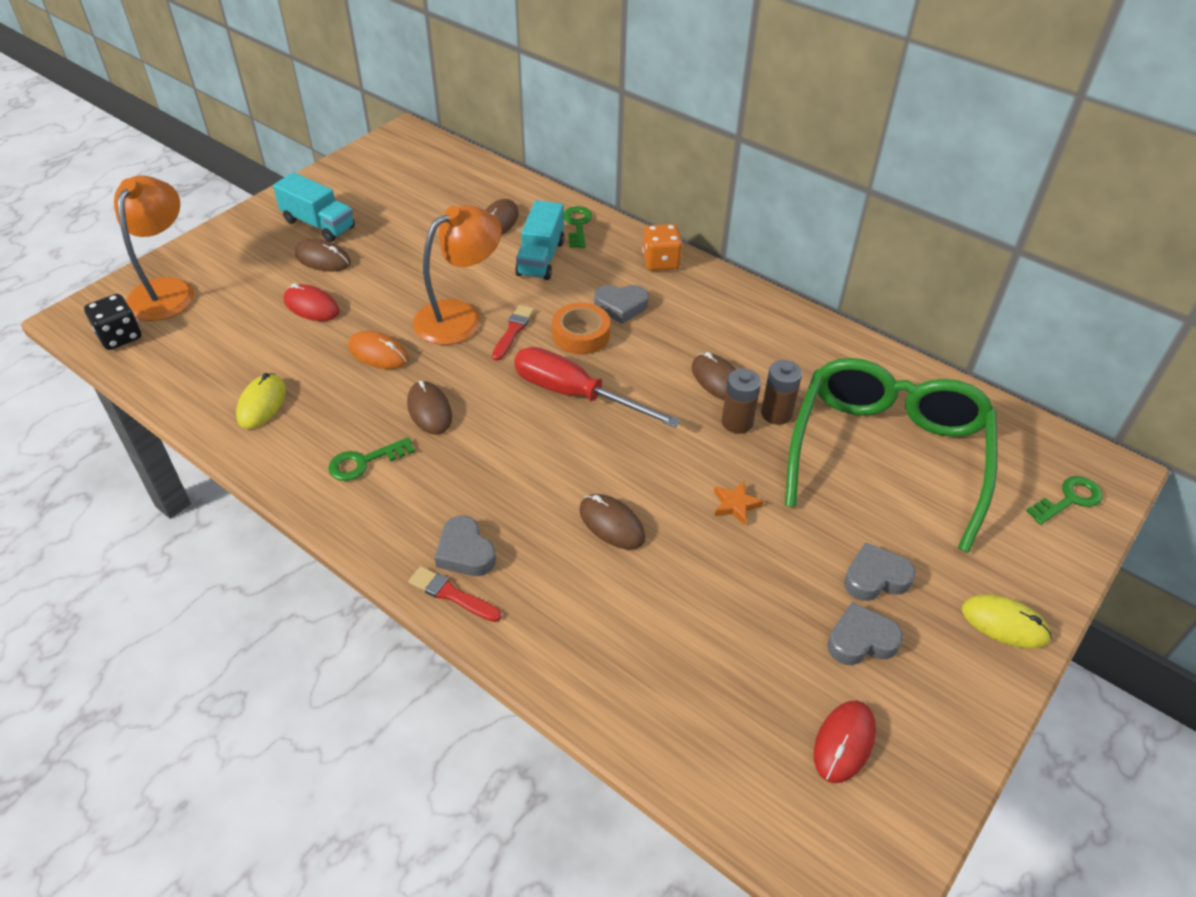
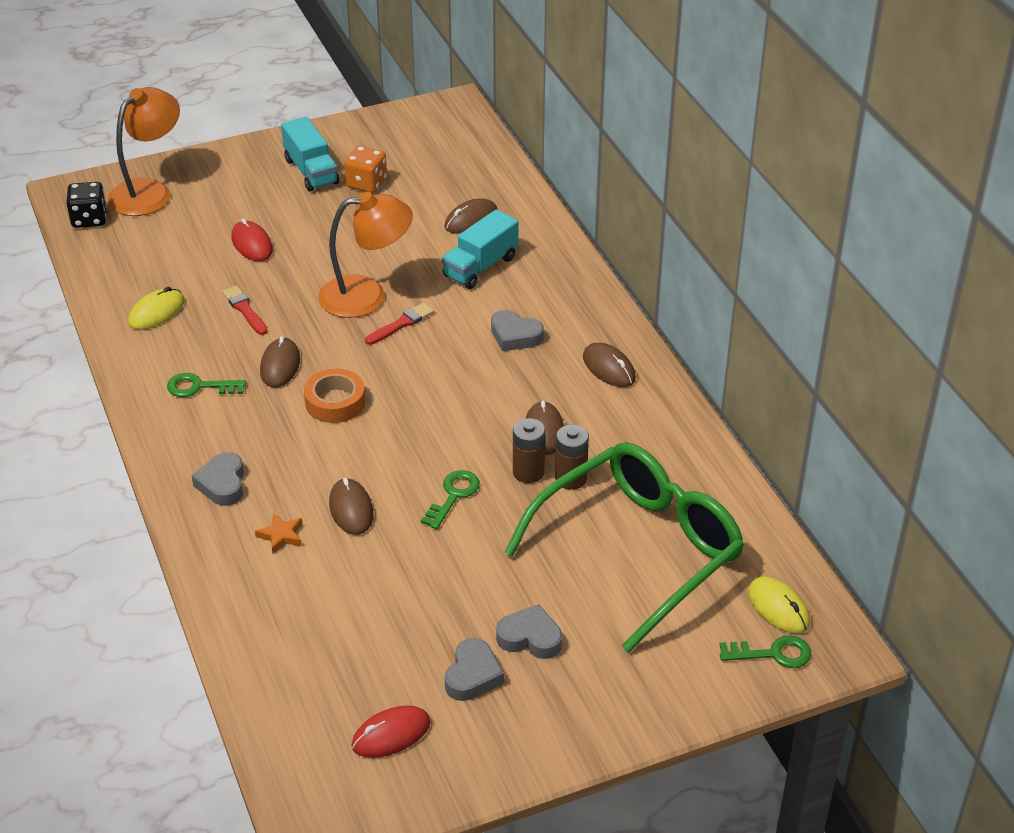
camera: 30 degrees right, 5 degrees down
brown mouse [295,239,351,272] -> brown mouse moved to [583,343,636,387]
orange mouse [348,331,409,369] -> none
red brush [408,566,502,622] -> red brush moved to [222,285,267,335]
red screwdriver [514,347,681,428] -> none
orange tape [552,303,610,355] -> orange tape moved to [304,369,365,423]
green key [564,206,592,248] -> green key moved to [421,470,480,529]
orange dice [642,224,683,271] -> orange dice moved to [344,146,387,193]
orange star [714,481,764,525] -> orange star moved to [255,513,302,554]
grey heart [827,602,903,665] -> grey heart turned 90 degrees clockwise [445,638,504,701]
yellow mouse [962,594,1052,648] -> yellow mouse moved to [748,576,810,634]

